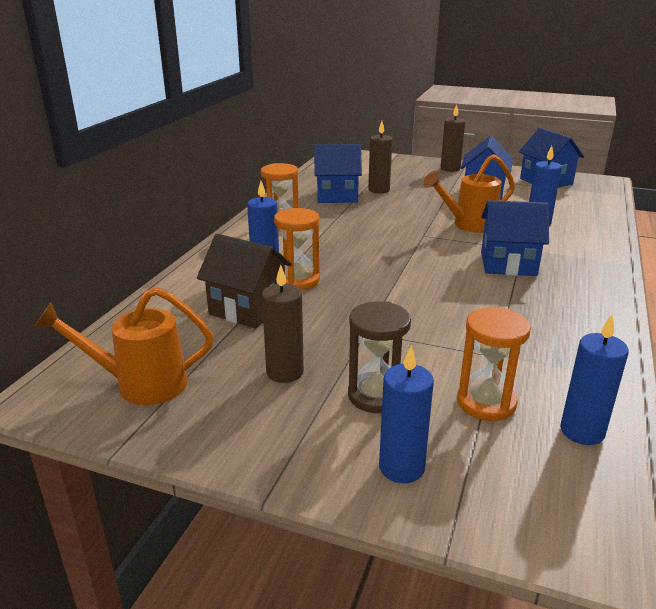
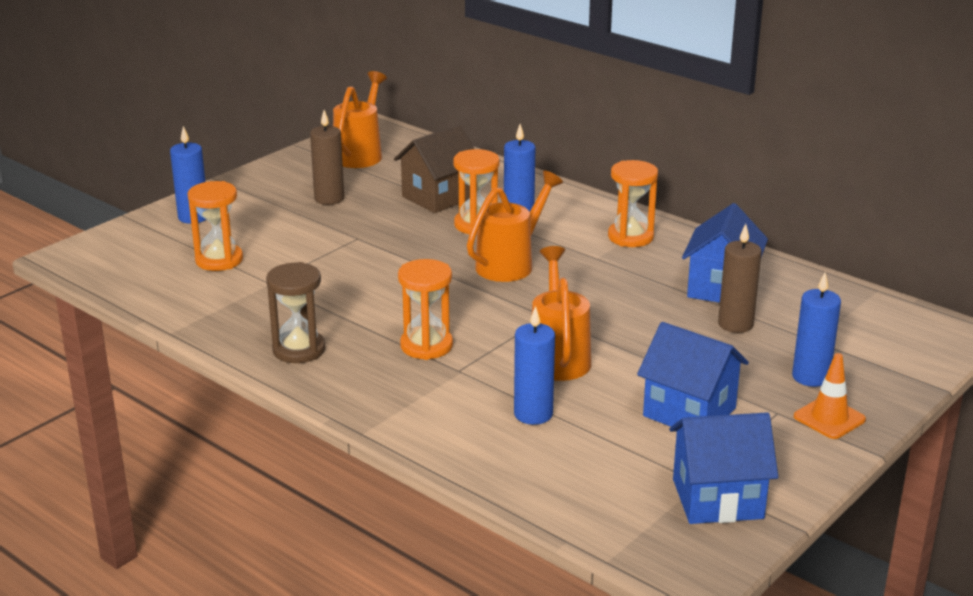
camera: 110 degrees right, 0 degrees up
brown hourglass [348,301,411,413] -> brown hourglass moved to [266,262,326,363]
brown candle [441,104,465,172] -> orange traffic cone [794,353,866,439]
blue house [481,200,549,276] -> orange hourglass [398,259,453,360]
blue candle [560,315,629,445] -> blue candle moved to [792,273,841,387]
none -> orange watering can [467,171,563,282]

